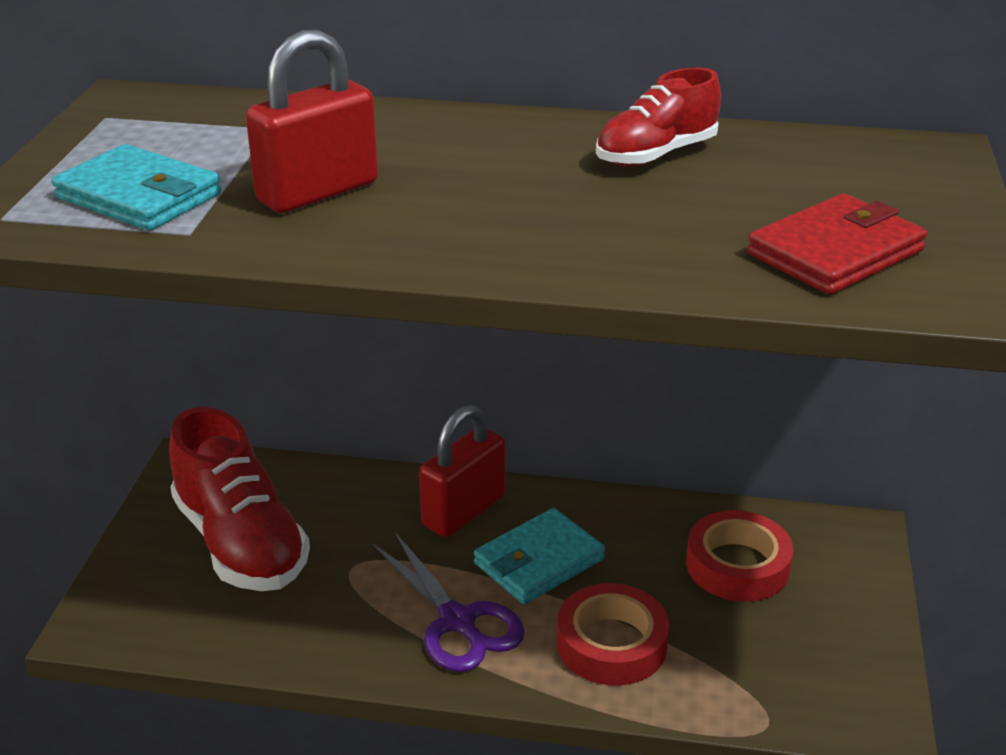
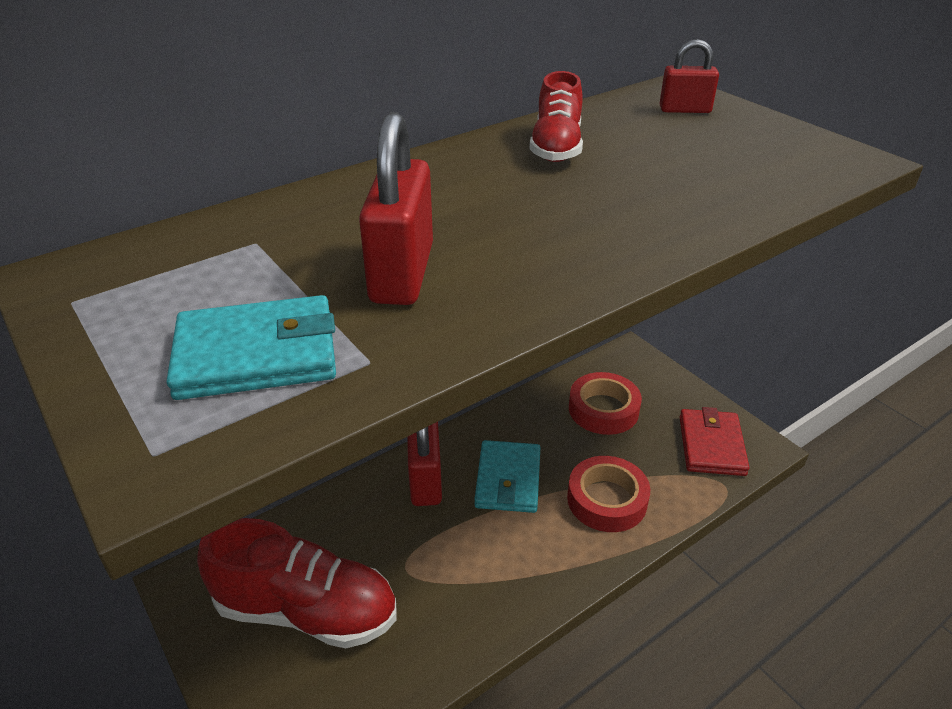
camera: 45 degrees left, 5 degrees up
purple scissors [373,532,525,672] -> none
red wallet [747,193,927,295] -> red wallet moved to [680,407,750,476]
none -> red padlock [660,39,719,113]

